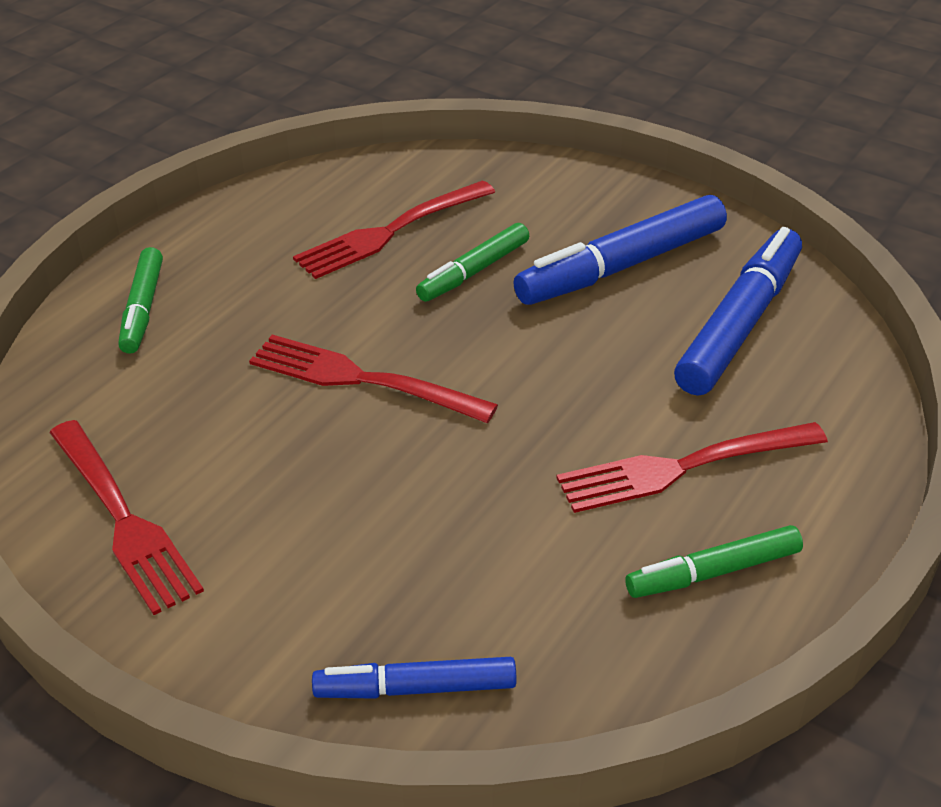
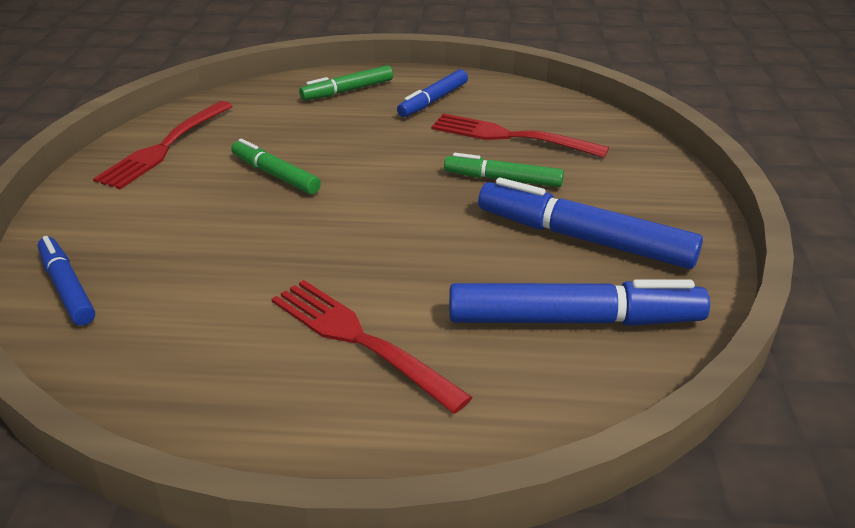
camera: 60 degrees right, 5 degrees down
red fork [249,334,498,423] -> none
green marker [625,525,803,598] -> green marker moved to [231,138,321,194]
none -> blue marker [397,69,468,117]

